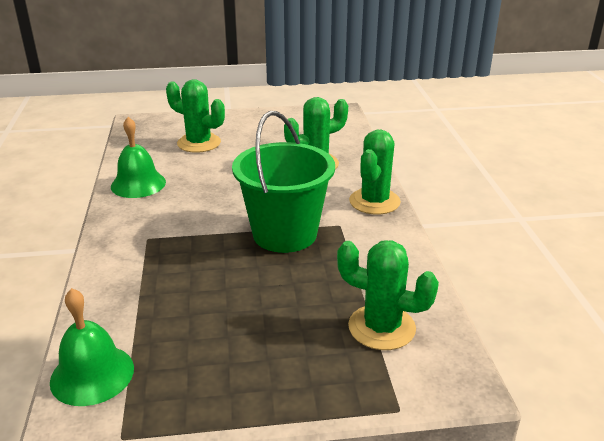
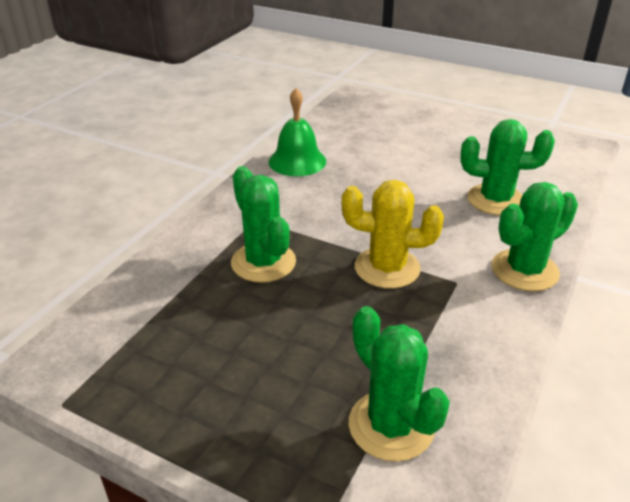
camera: 35 degrees right, 5 degrees up
green bell [50,288,134,406] -> none
green cactus [166,79,225,153] -> green cactus moved to [231,166,296,283]
green bucket [232,111,335,253] -> yellow cactus [342,180,444,289]

